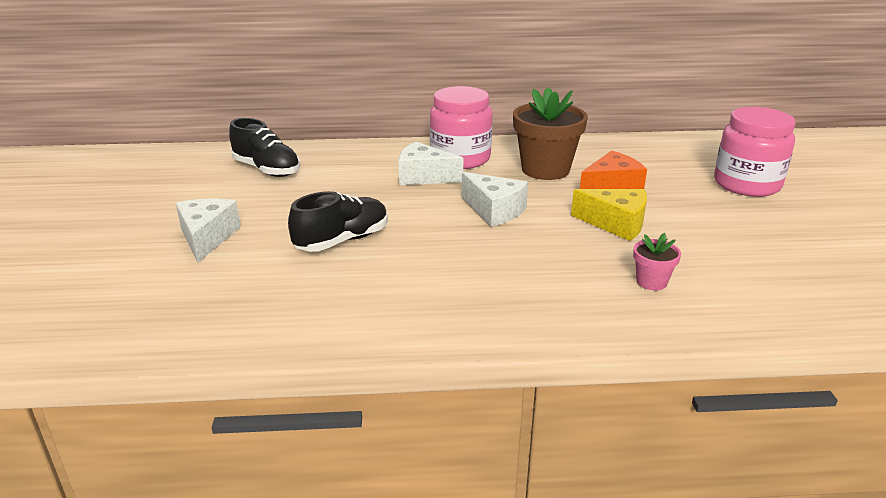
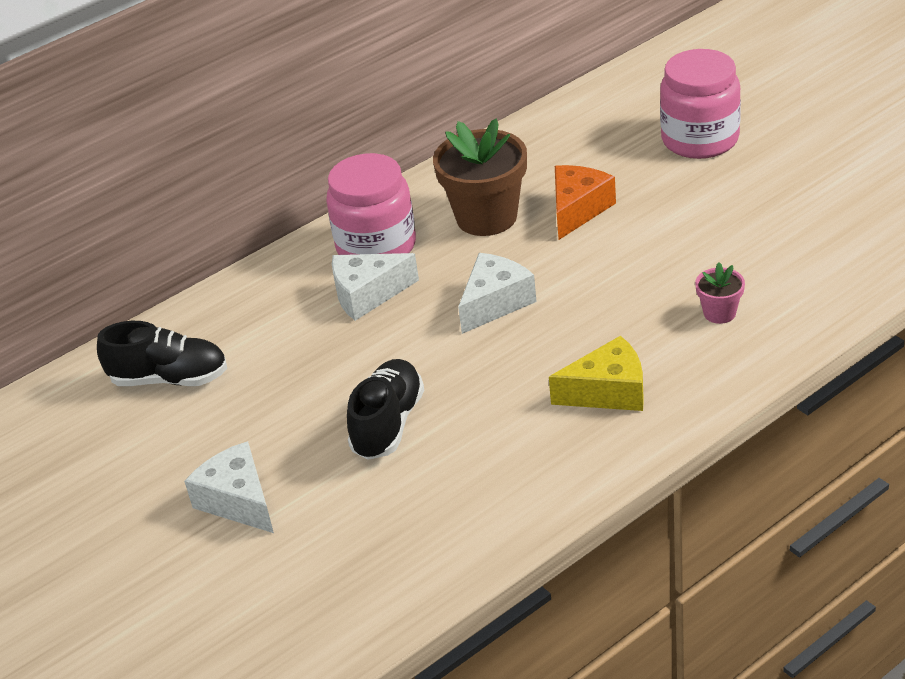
camera: 30 degrees left, 10 degrees up
white cheese [461,172,528,227] -> white cheese turned 60 degrees counterclockwise [458,253,537,334]
yellow cheese [571,189,647,241] -> yellow cheese moved to [549,336,644,411]

